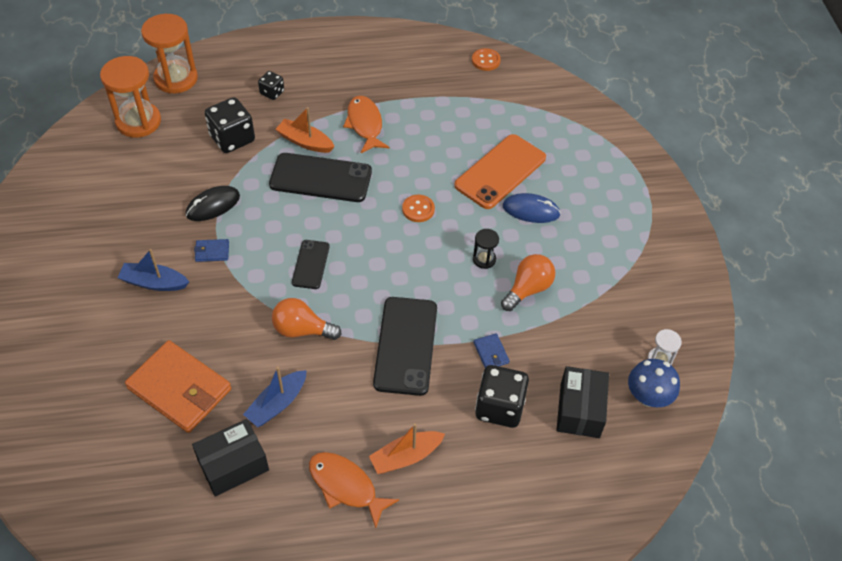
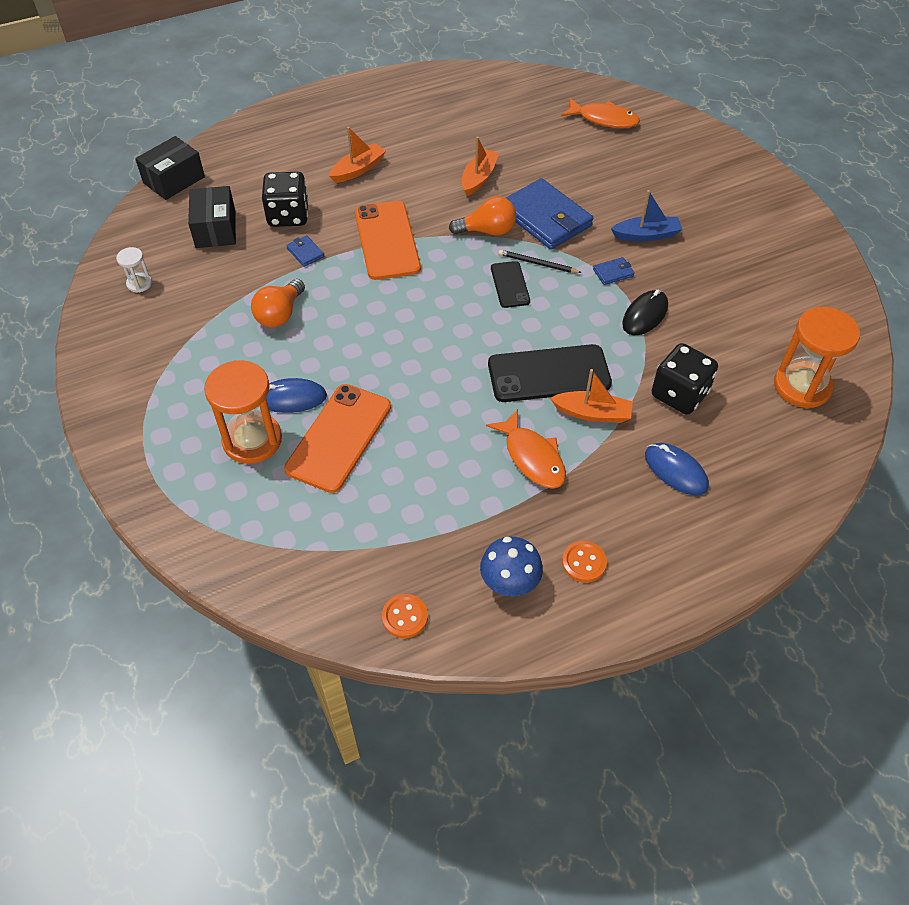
camera: 165 degrees right, 0 degrees up
orange wallet [125,340,231,433] -> none
orange hourglass [141,14,198,93] -> orange hourglass moved to [204,360,282,464]
black box [192,419,269,497] -> black box moved to [135,136,205,200]
blue boat [243,367,307,427] -> orange boat [462,136,499,196]
black dice [258,71,284,100] -> blue mouse [645,443,709,496]
orange fish [309,452,399,528] -> orange fish moved to [561,98,640,128]
black phone [373,297,437,396] -> orange phone [355,201,421,280]
orange button [402,195,435,222] -> orange button moved to [562,541,607,583]
black hourglass [473,229,499,269] -> none
blue mushroom [628,359,680,407] -> blue mushroom moved to [480,537,543,597]
none -> black pencil [499,250,582,273]
none -> blue wallet [506,178,593,250]

